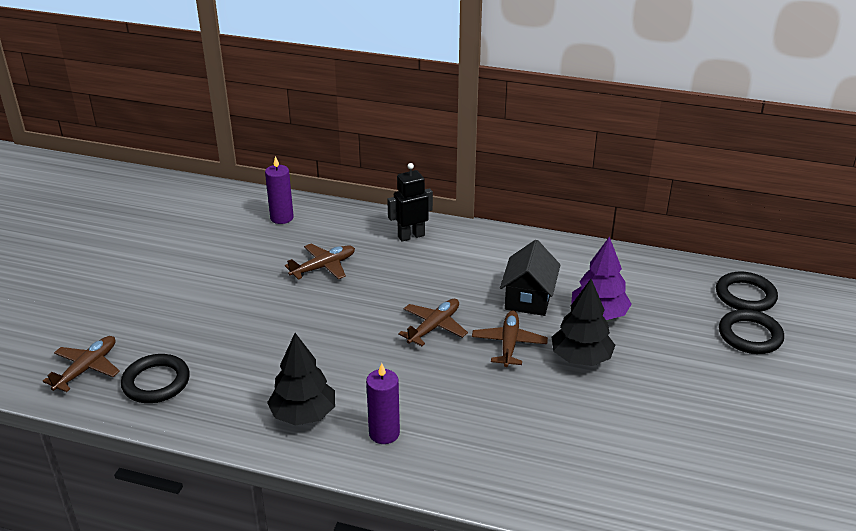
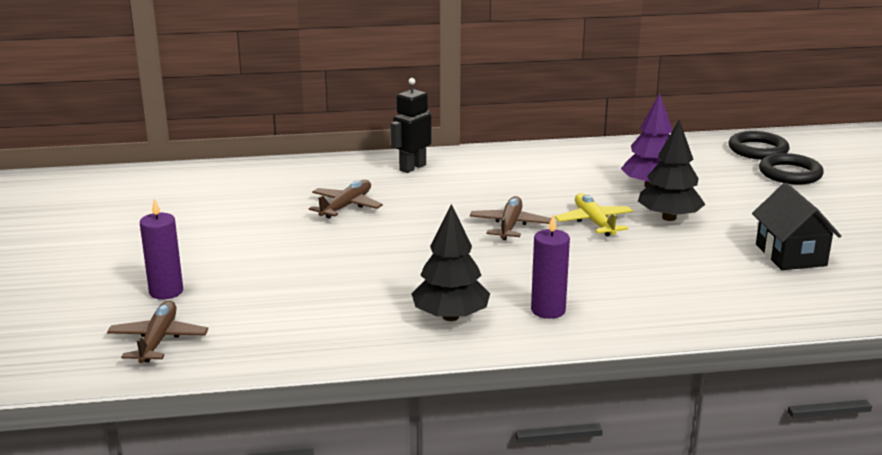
camera: 25 degrees left, 10 degrees down
black ring [121,354,190,403] -> none
purple candle [265,156,294,224] -> purple candle moved to [140,198,183,299]
brown plane [472,311,548,367] -> yellow plane [555,193,633,236]
black house [500,240,560,316] -> black house moved to [752,183,841,270]

